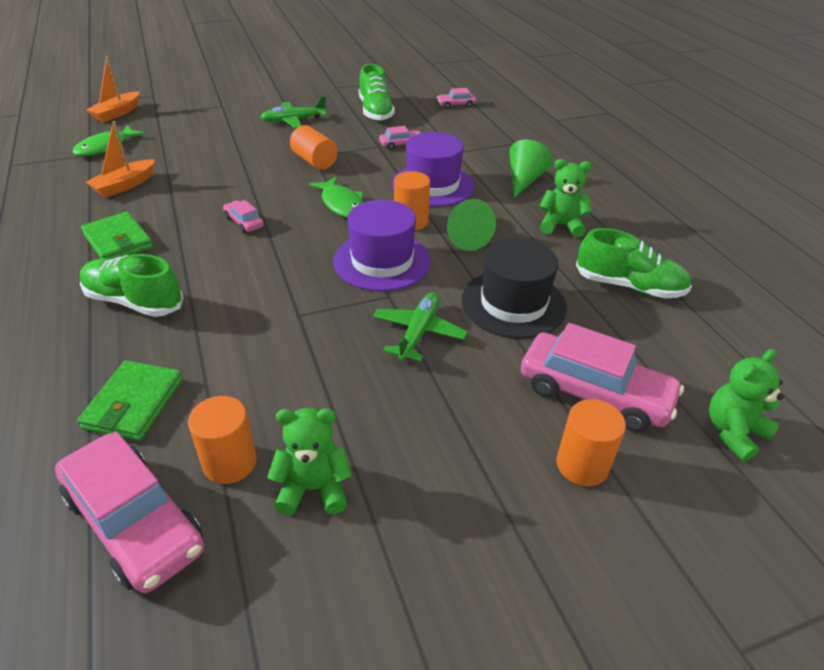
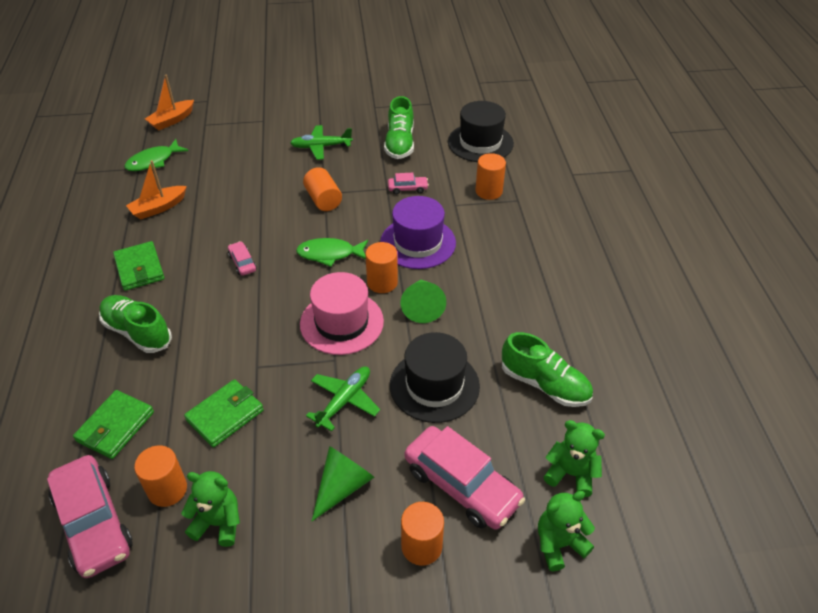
camera: 15 degrees right, 5 degrees up
green fish [309,176,363,218] -> green fish turned 105 degrees clockwise [296,238,368,267]
purple hat [333,200,431,291] -> pink hat [300,272,384,355]
pink car [437,88,476,109] -> black hat [448,101,514,162]
green cone [510,140,553,198] -> green cone moved to [312,446,375,521]
green teddy bear [539,159,592,237] -> green teddy bear moved to [544,420,605,497]
none -> green wallet [184,379,264,447]
none -> orange cylinder [475,153,506,200]

